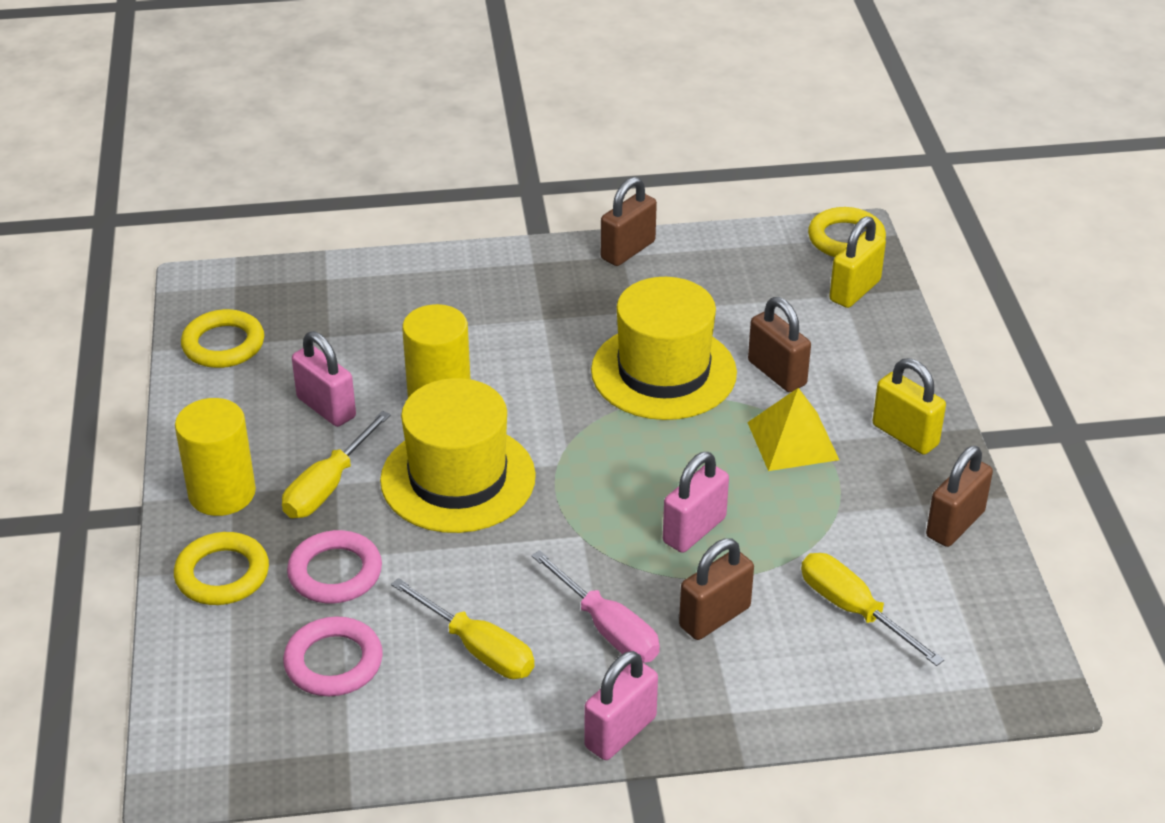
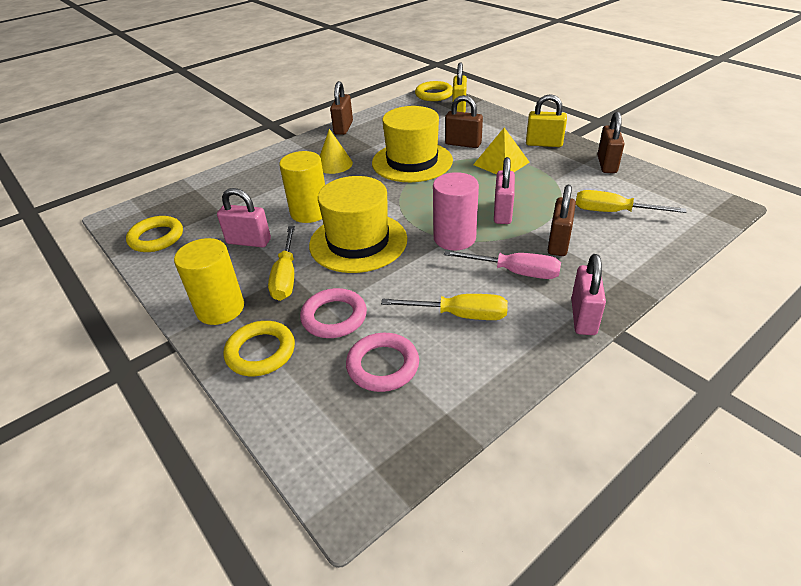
camera: 30 degrees left, 0 degrees up
none -> yellow cone [320,129,353,174]
none -> pink cylinder [433,172,479,251]

